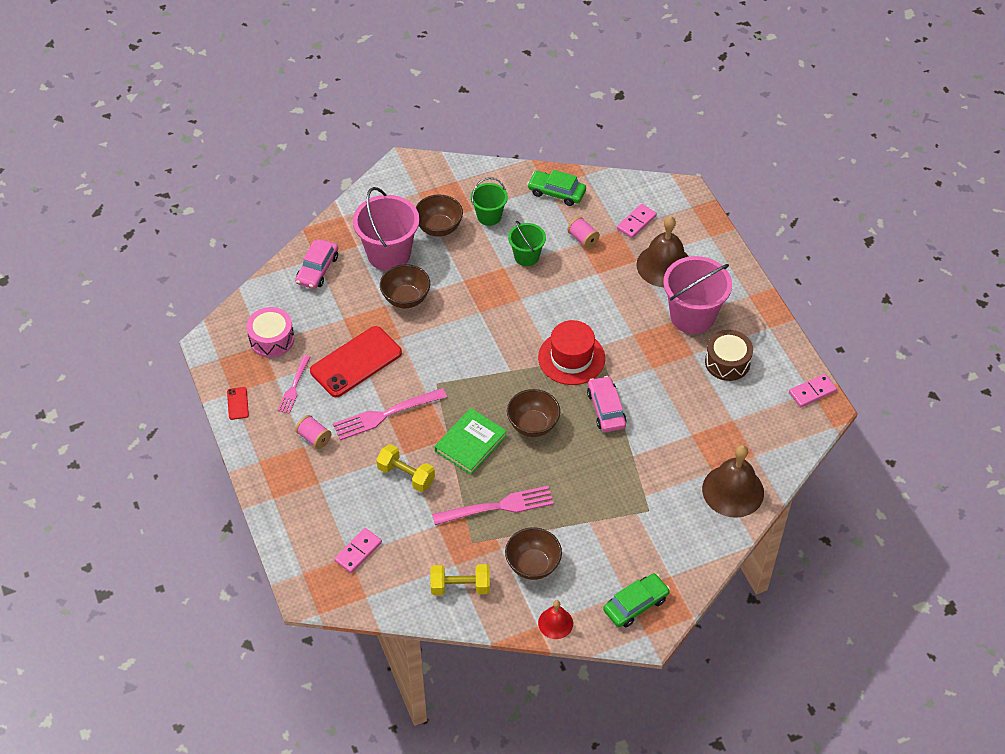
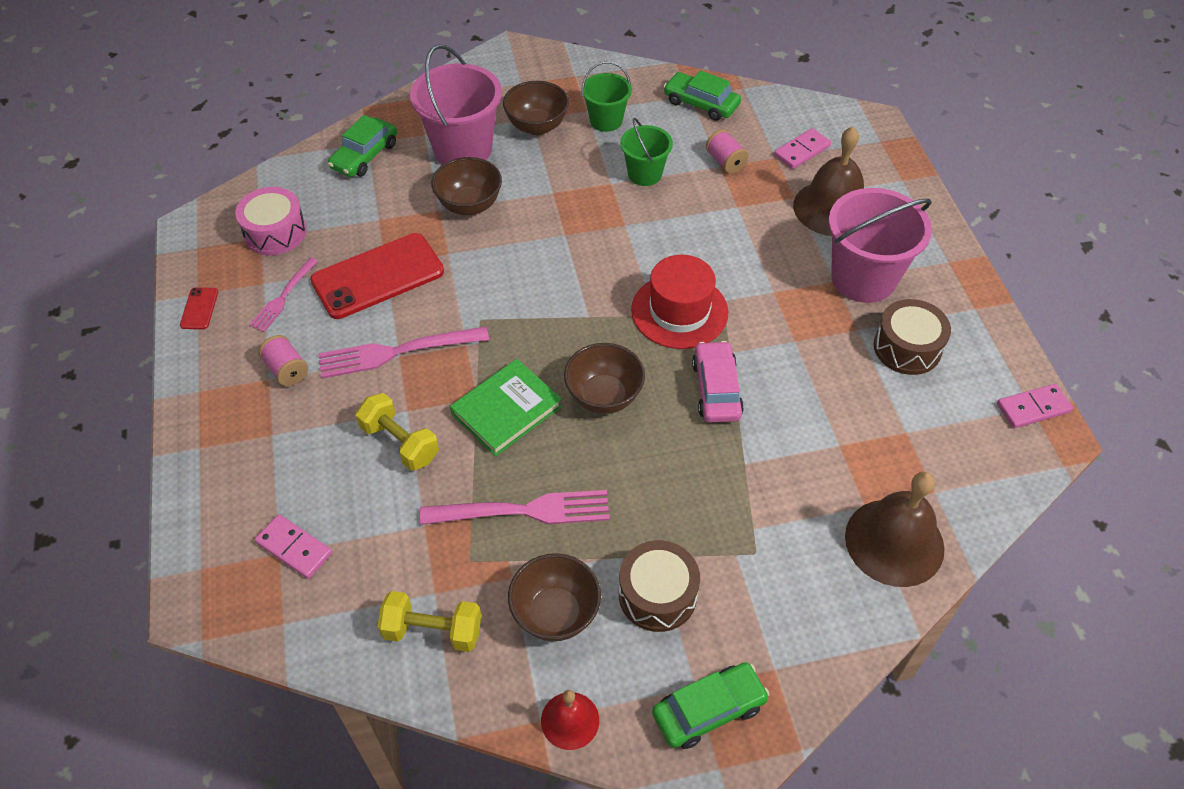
camera: 10 degrees right, 0 degrees up
pink car [295,239,338,289] -> green car [328,115,397,177]
pink domino [334,528,382,573] -> pink domino turned 75 degrees clockwise [254,514,332,579]
none -> brown drum [619,540,700,632]

